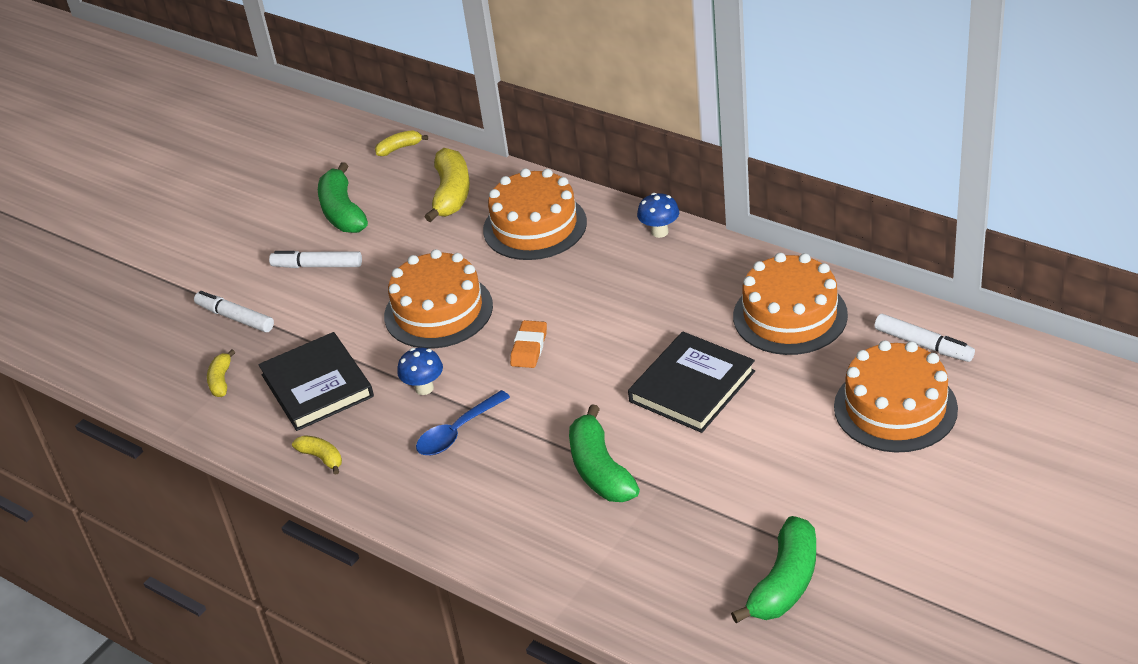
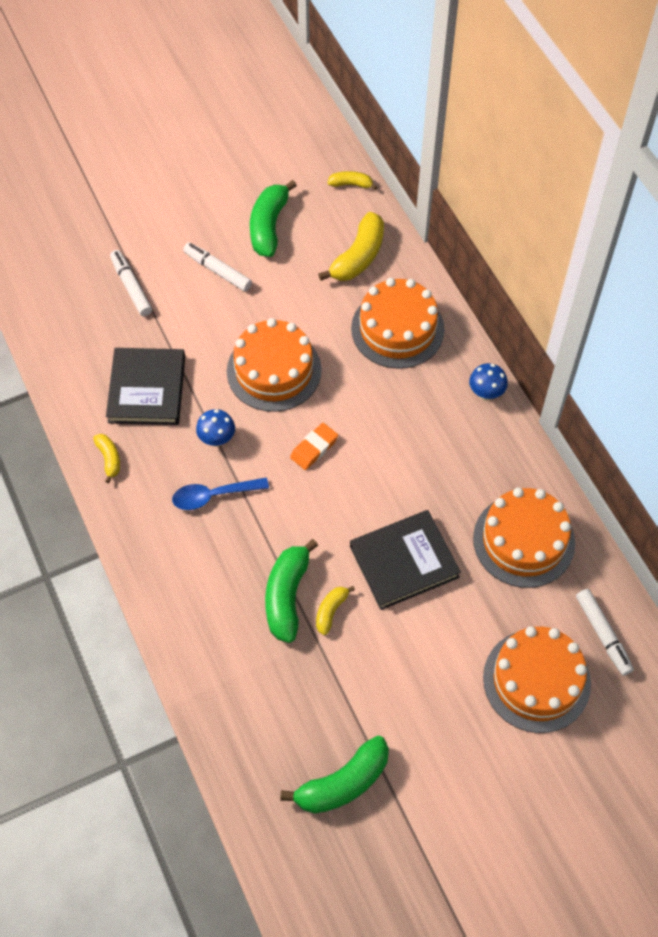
camera: 25 degrees right, 20 degrees up
yellow banana [207,350,235,397] -> yellow banana moved to [316,586,355,635]

